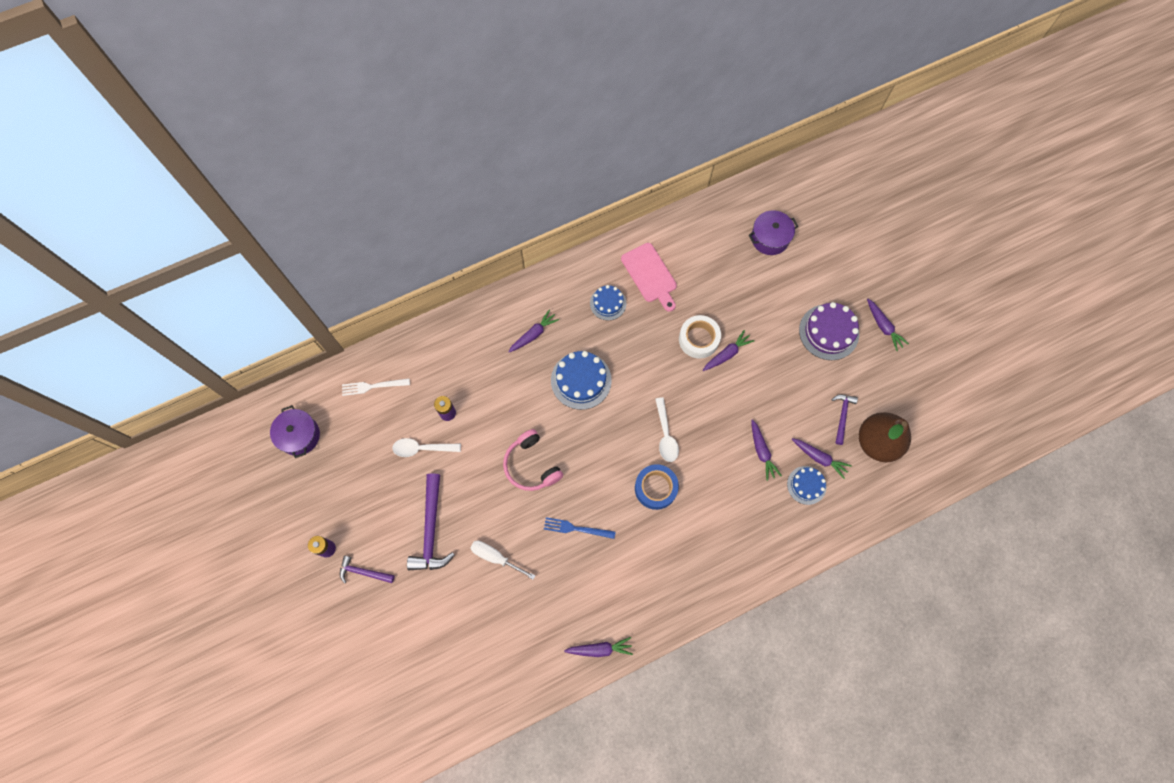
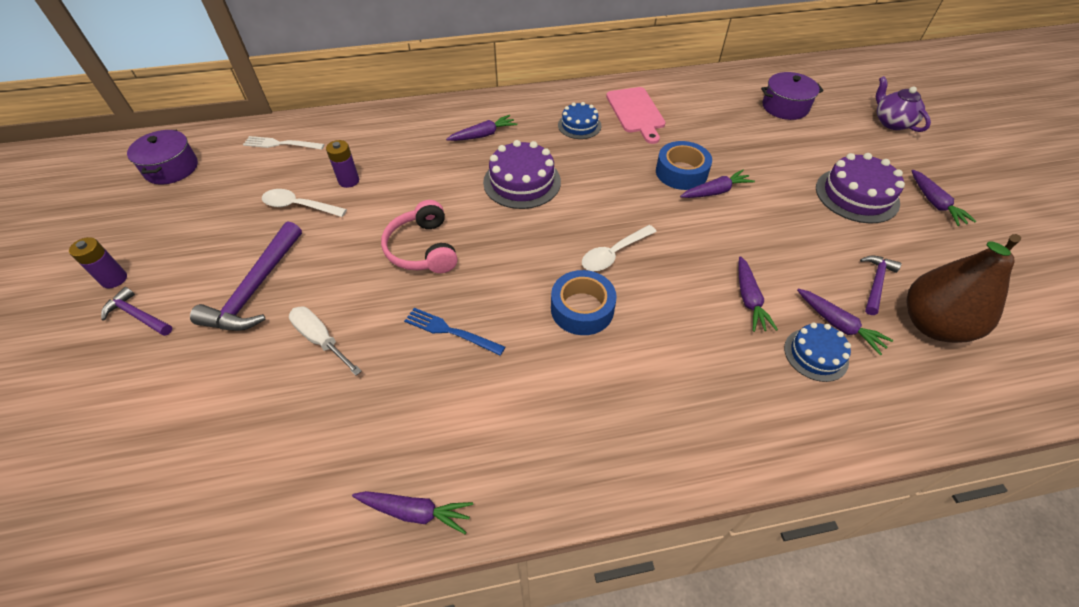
camera: 15 degrees right, 20 degrees down
blue cake [551,351,612,410] -> purple cake [483,140,561,209]
white spoon [655,397,679,462] -> white spoon turned 45 degrees clockwise [582,225,657,271]
white tape [679,315,721,359] -> blue tape [656,141,712,190]
none -> purple teapot [876,76,931,132]

